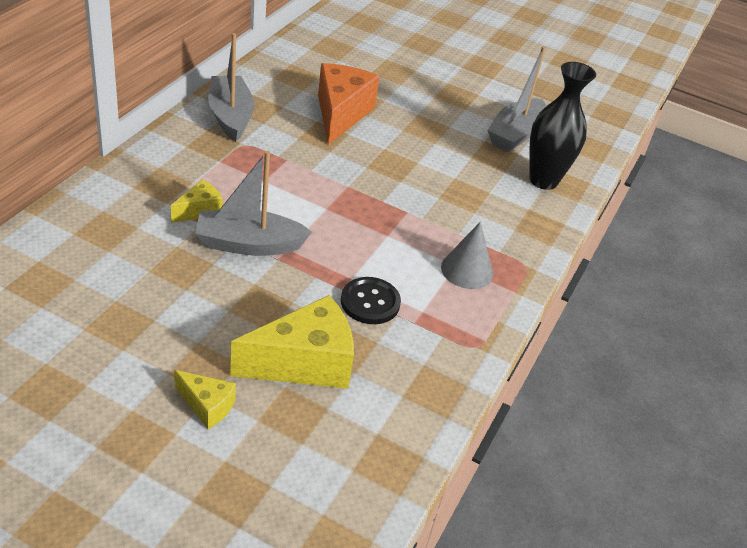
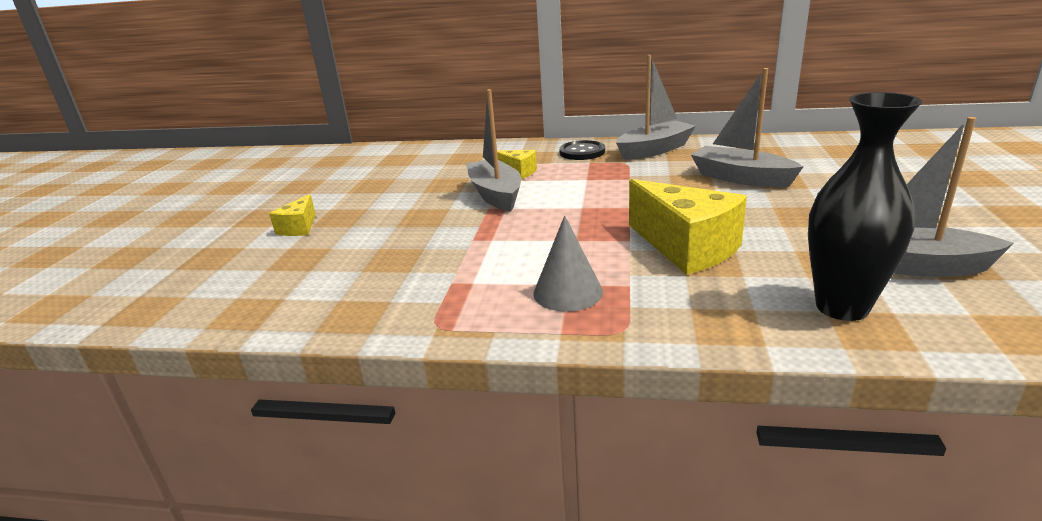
camera: 80 degrees right, 15 degrees down
yellow cheese [230,295,354,389] -> yellow cheese moved to [629,179,747,275]
orange cheese [318,63,380,145] -> grey boat [691,68,803,188]
black button [341,277,401,324] -> black button moved to [559,140,605,160]

